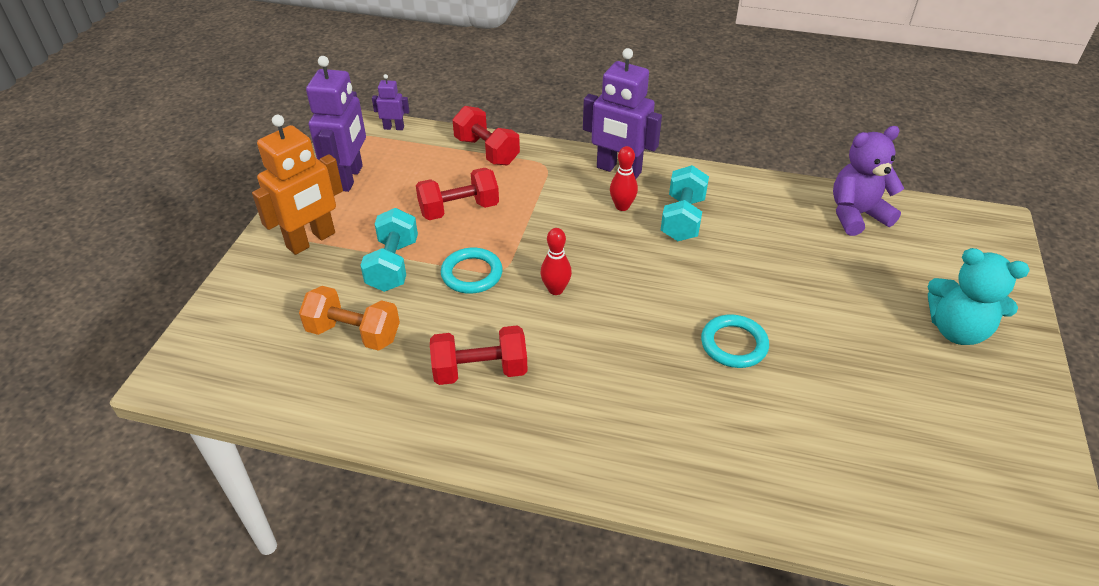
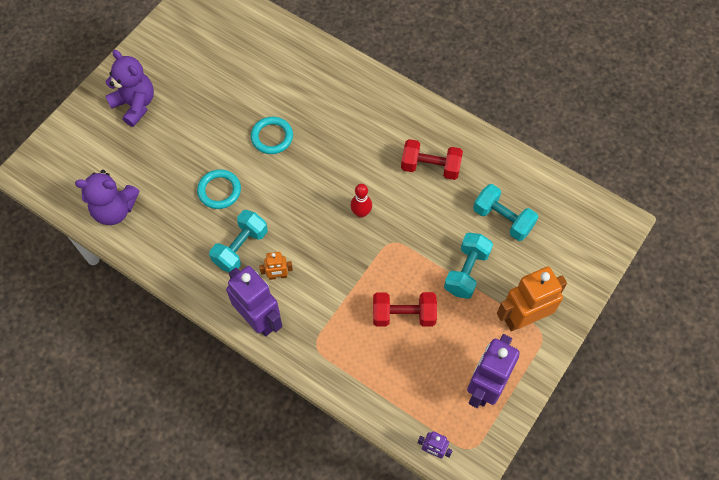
camera: 160 degrees left, 20 degrees up
orange dumbbell [299,286,400,351] -> turquoise dumbbell [473,184,538,241]
turquoise ring [441,248,503,294] -> turquoise ring moved to [197,169,241,209]
red dumbbell [453,106,520,165] -> none
red bowling pin [610,146,638,211] -> orange robot [259,252,293,280]
turquoise teddy bear [928,248,1029,345] -> purple teddy bear [105,50,154,127]

